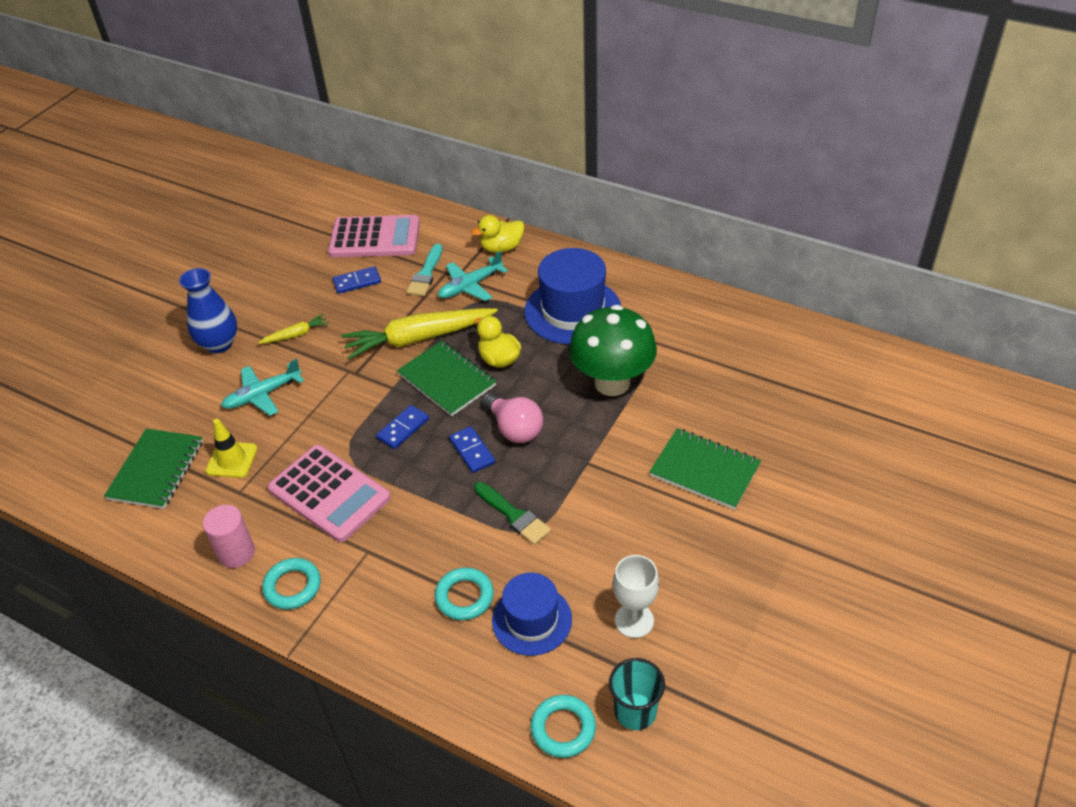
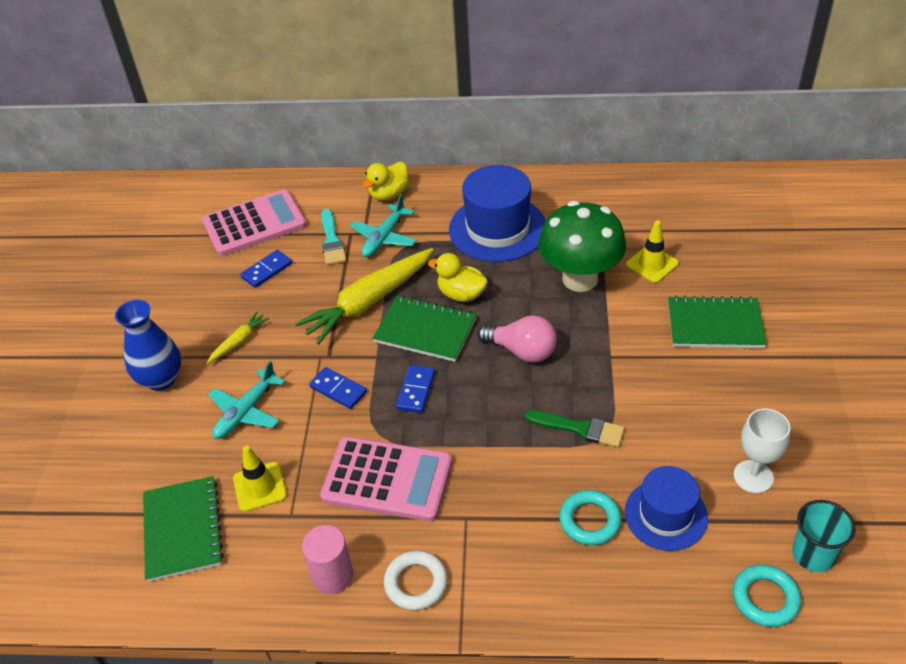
camera: 25 degrees left, 0 degrees up
turquoise ring [262,558,321,610] -> white ring [384,551,448,610]
blue domino [449,426,495,473] -> blue domino moved to [309,367,367,409]
none -> yellow traffic cone [626,221,679,283]

